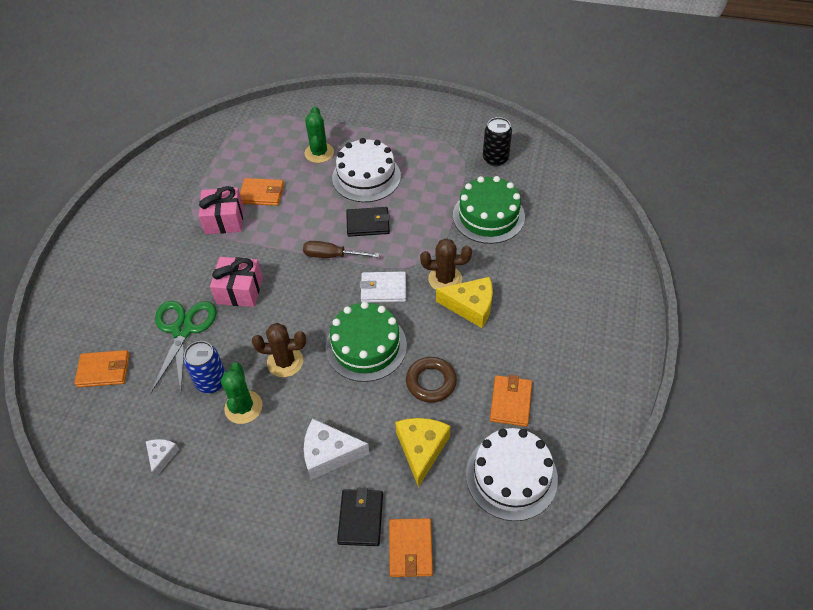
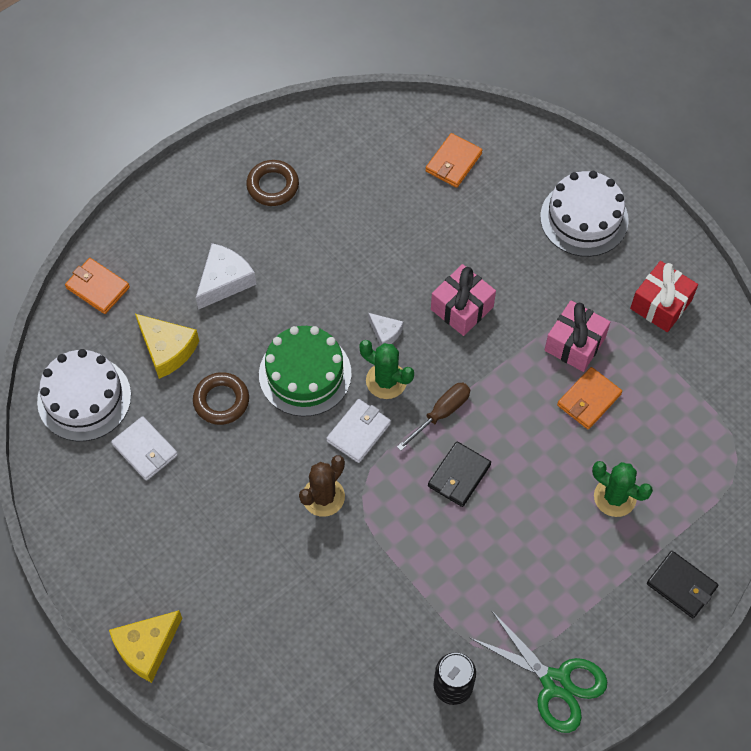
camera: 125 degrees right, 10 degrees up
white cheese [146,439,179,478] -> white cheese moved to [368,313,403,345]
green scissors [151,301,217,393] -> green scissors moved to [469,610,607,733]
blue can [184,341,226,393] -> none
green cactus [221,362,262,424] -> green cactus moved to [359,340,414,399]
brown cactus [252,323,306,377] -> none
white cake [332,138,401,202] -> white cake moved to [540,171,629,257]
black wallet [337,488,383,546] -> black wallet moved to [647,551,718,618]
yellow cheese [436,277,493,328] -> yellow cheese moved to [109,610,182,683]
green cake [453,176,525,244] -> none
orange wallet [490,375,532,427] -> white wallet [111,416,178,481]
none -> brown ring [246,160,299,206]
none -> red gift [630,261,698,332]

